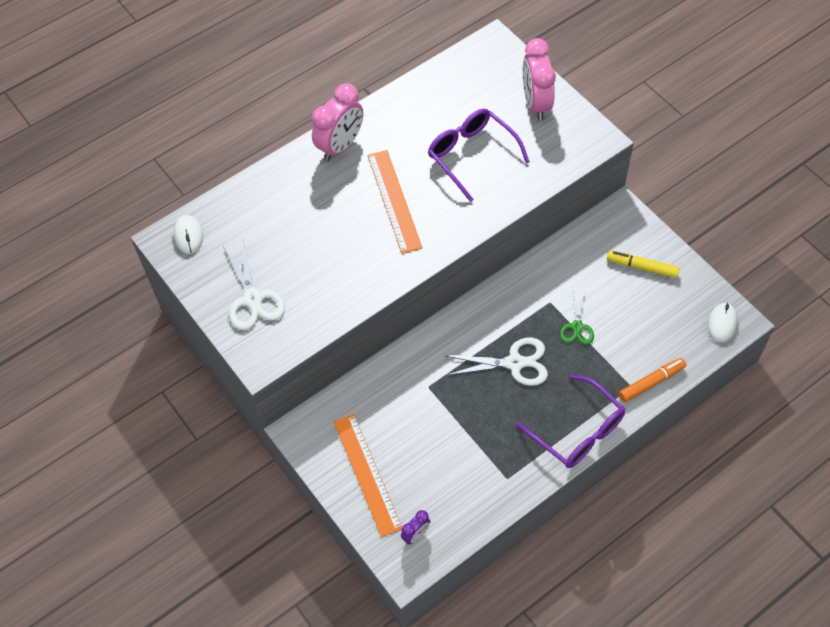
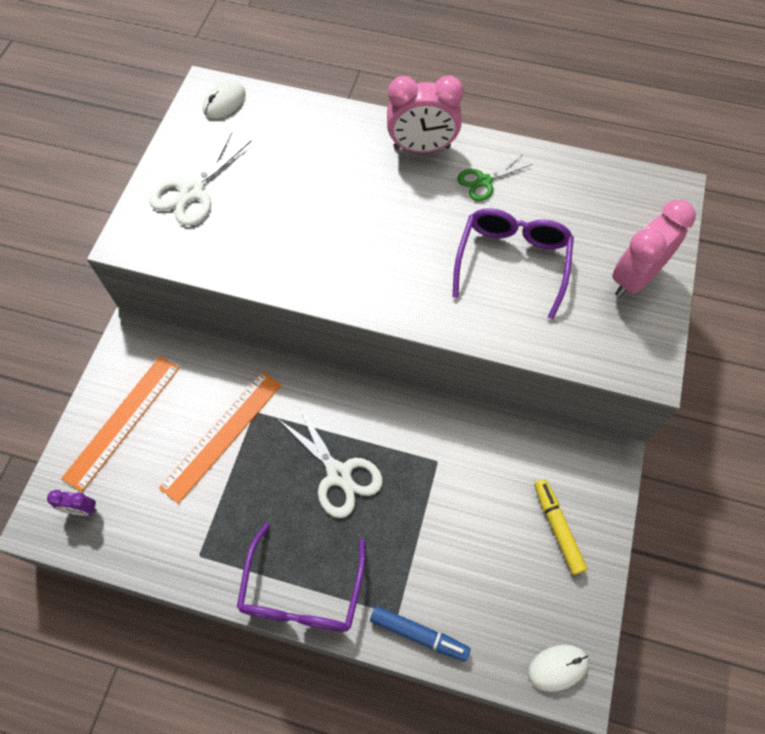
camera: 50 degrees right, 5 degrees up
orange ruler [367,150,422,254] -> orange ruler moved to [159,371,282,504]
green scissors [560,290,594,345] -> green scissors moved to [457,155,532,201]
orange marker [619,358,686,402] -> blue marker [370,606,470,662]

